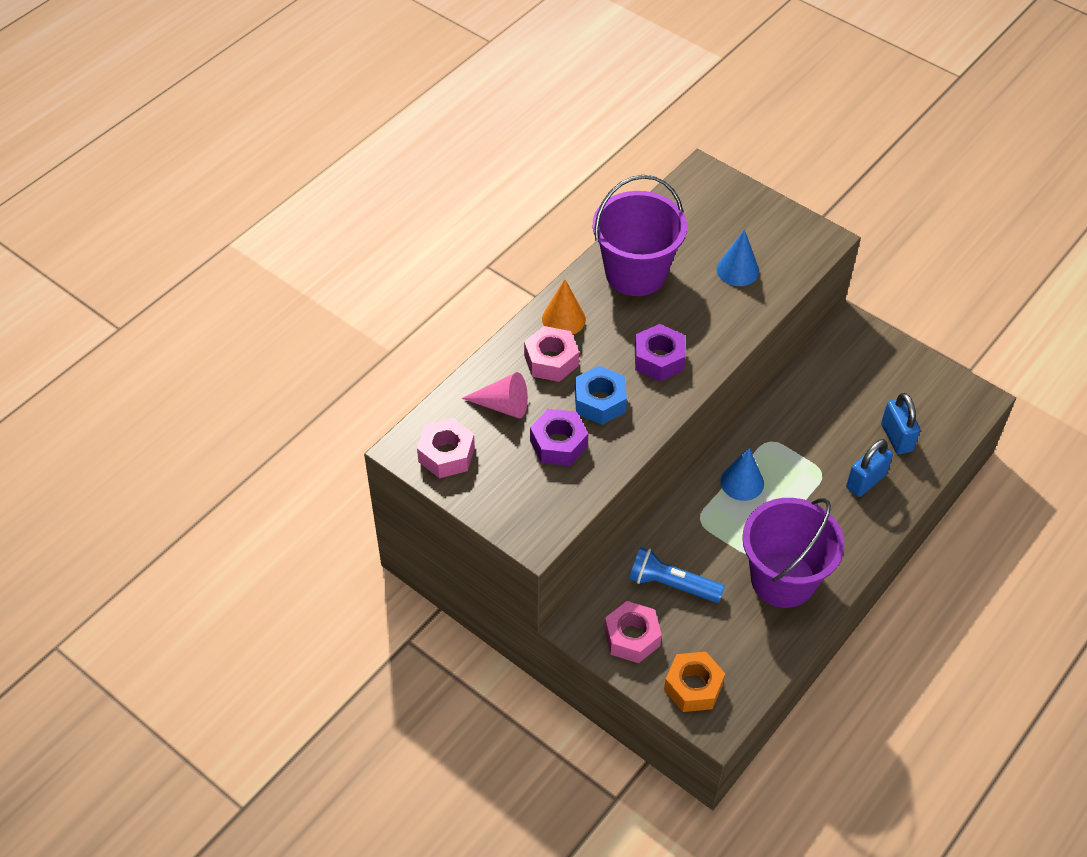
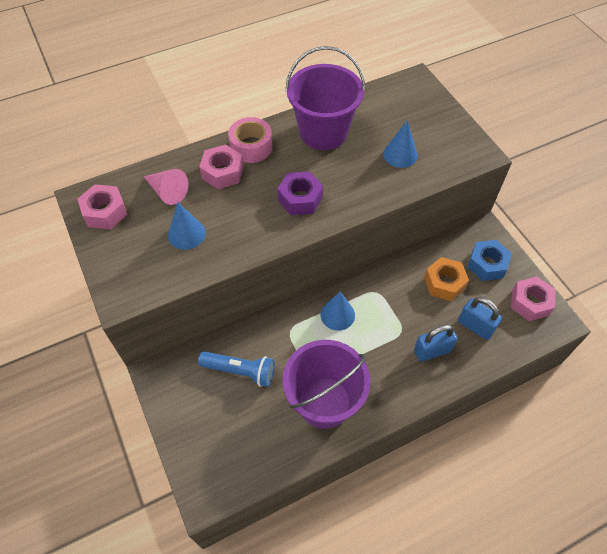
camera: 25 degrees right, 5 degrees up
purple nut [530,409,589,466] -> blue cone [168,202,206,250]
orange cone [542,279,586,335] -> pink tape [228,117,273,163]
blue nut [575,366,627,425] -> blue nut moved to [468,240,512,281]
pink nut [604,601,662,663] -> pink nut moved to [511,276,555,321]
blue flashlight [629,547,725,603] -> blue flashlight turned 150 degrees clockwise [198,351,275,387]
orange nut [664,652,725,712] -> orange nut moved to [424,257,469,301]
blue padlock [881,393,920,454] -> blue padlock turned 60 degrees counterclockwise [458,297,502,340]

